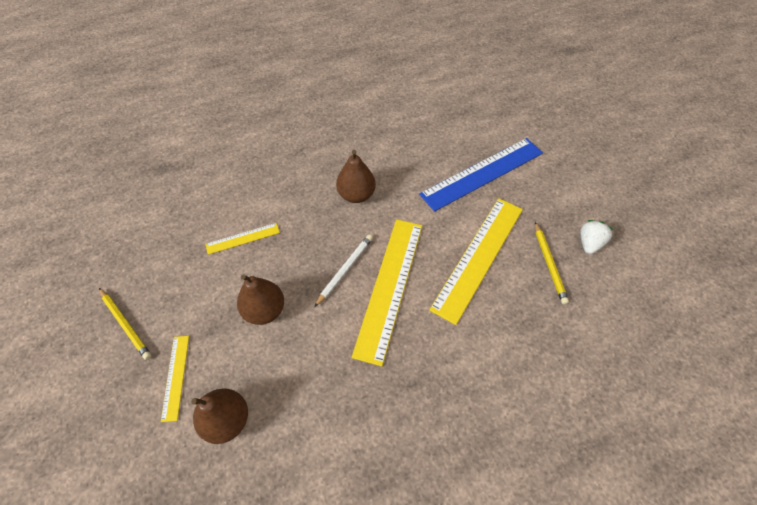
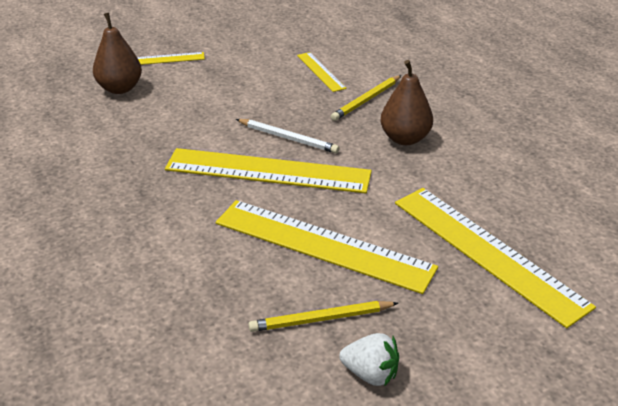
camera: 85 degrees right, 20 degrees down
yellow pencil [99,288,152,360] -> yellow pencil moved to [331,75,401,121]
brown pear [237,274,284,325] -> none
blue ruler [419,138,543,212] -> yellow ruler [395,188,596,328]

